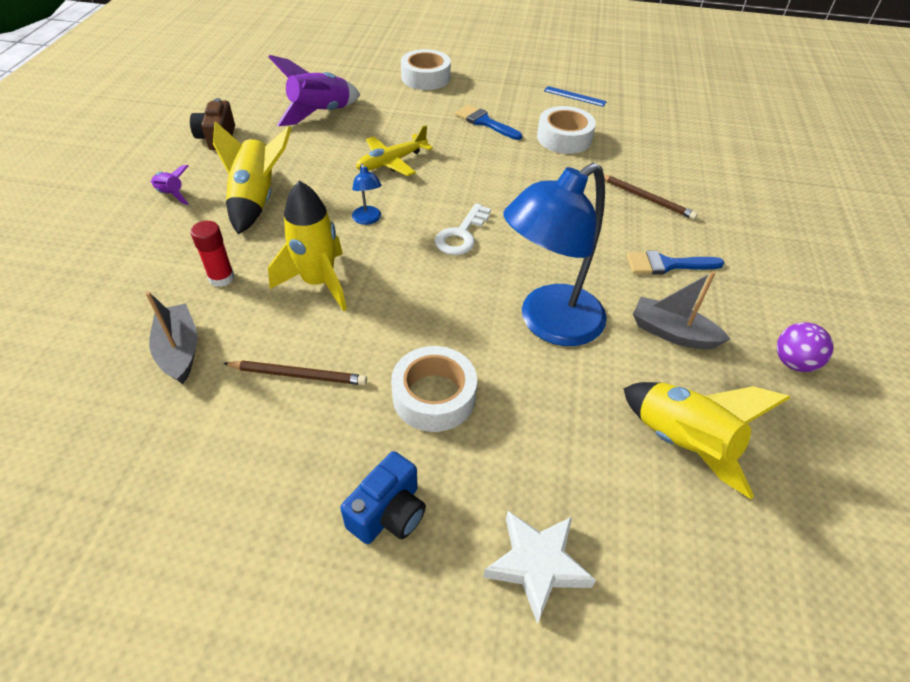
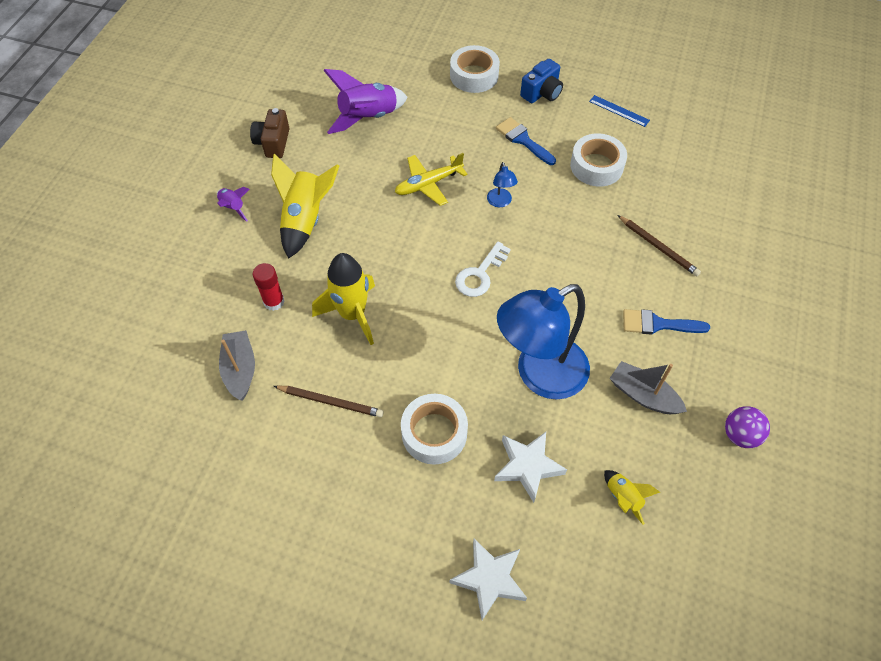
camera: 10 degrees right, 10 degrees up
blue camera [340,451,426,544] -> blue camera moved to [520,59,563,103]
blue lamp [352,163,382,225] -> blue lamp moved to [487,162,518,207]
yellow rocket [623,382,790,499] -> yellow rocket [604,470,660,525], size x0.51
none -> white star [494,432,567,503]

